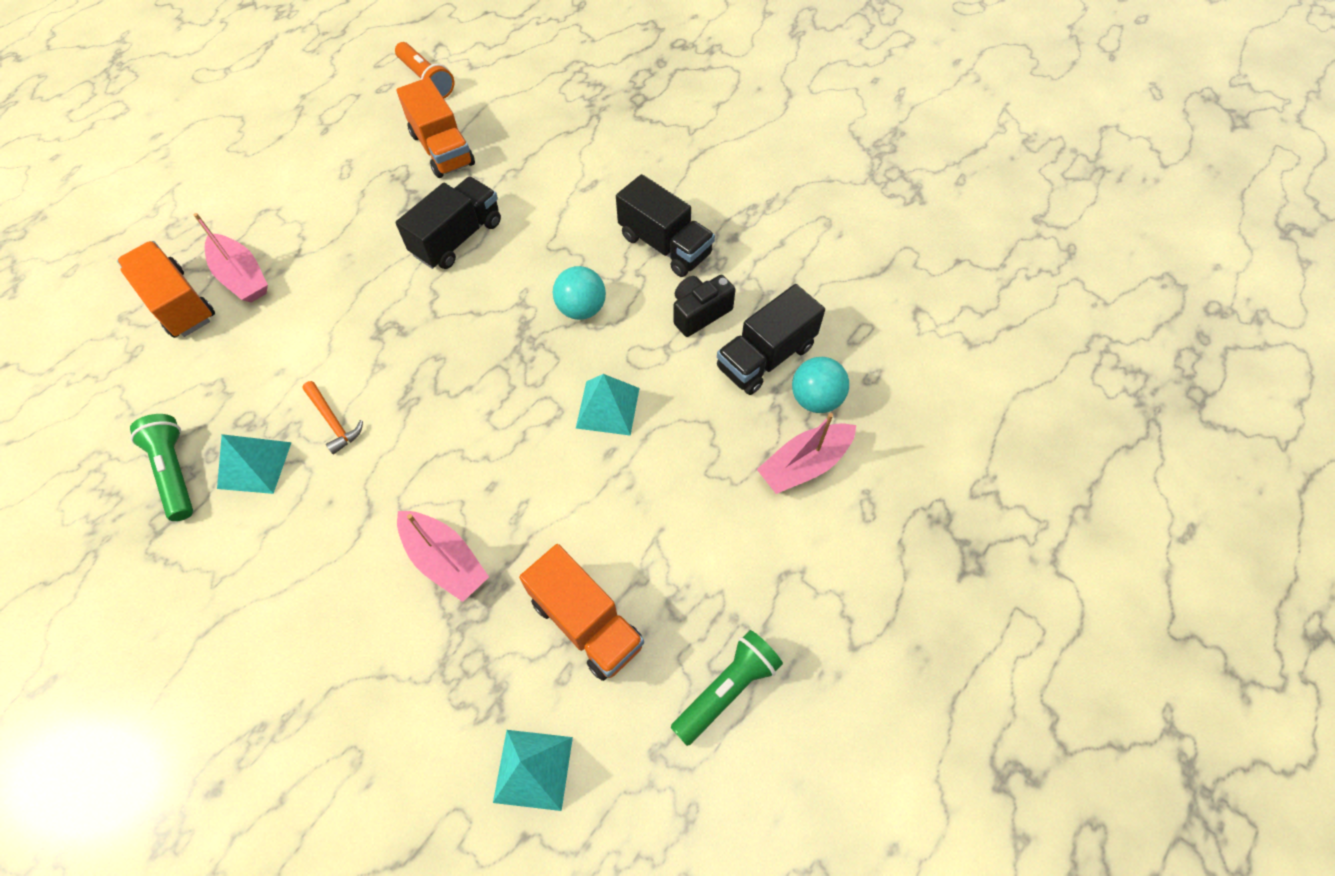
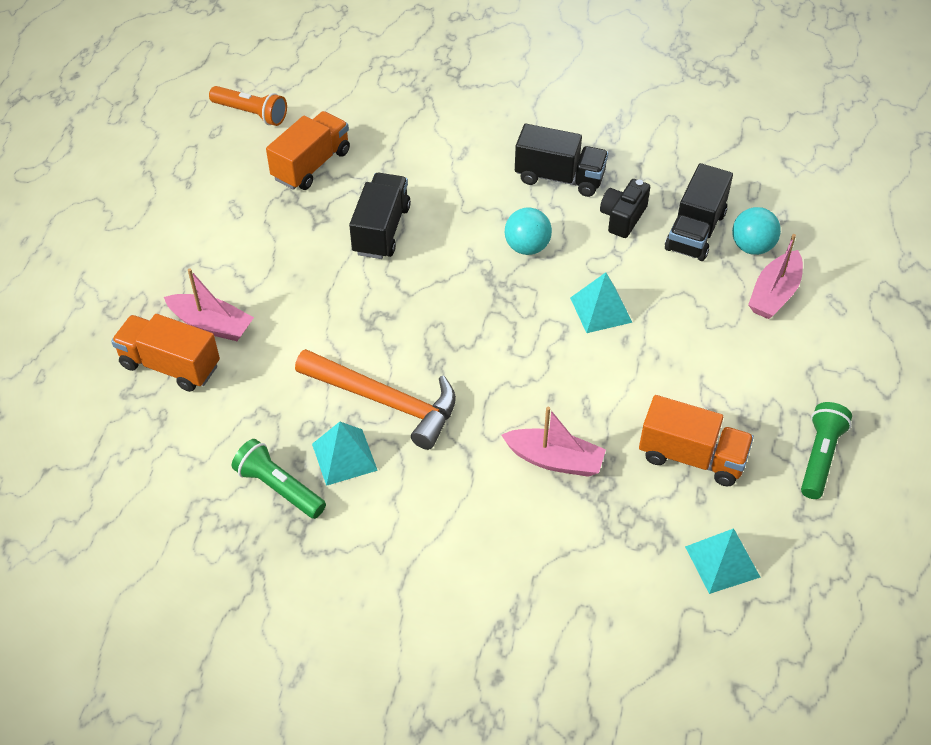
camera: 25 degrees left, 10 degrees down
orange hammer [302,381,363,454] -> orange hammer [295,349,456,450], size x2.12
orange truck [396,77,475,178] -> orange truck turned 90 degrees counterclockwise [266,111,350,190]

